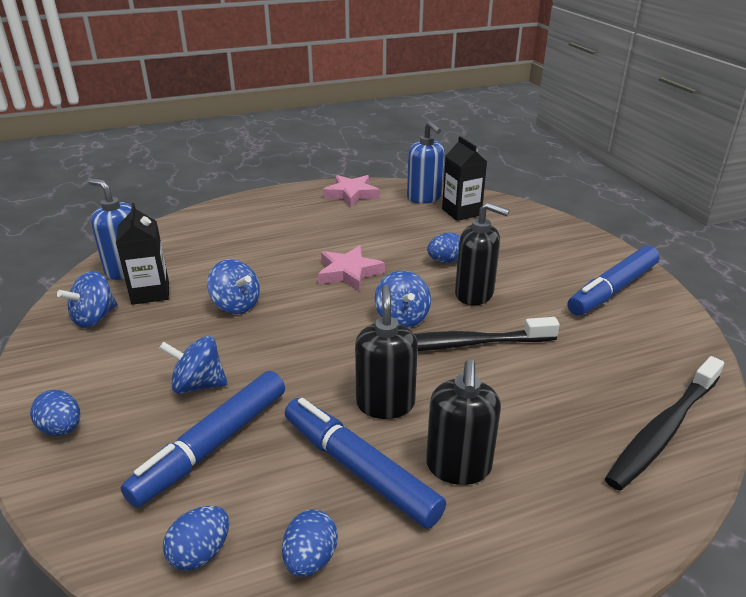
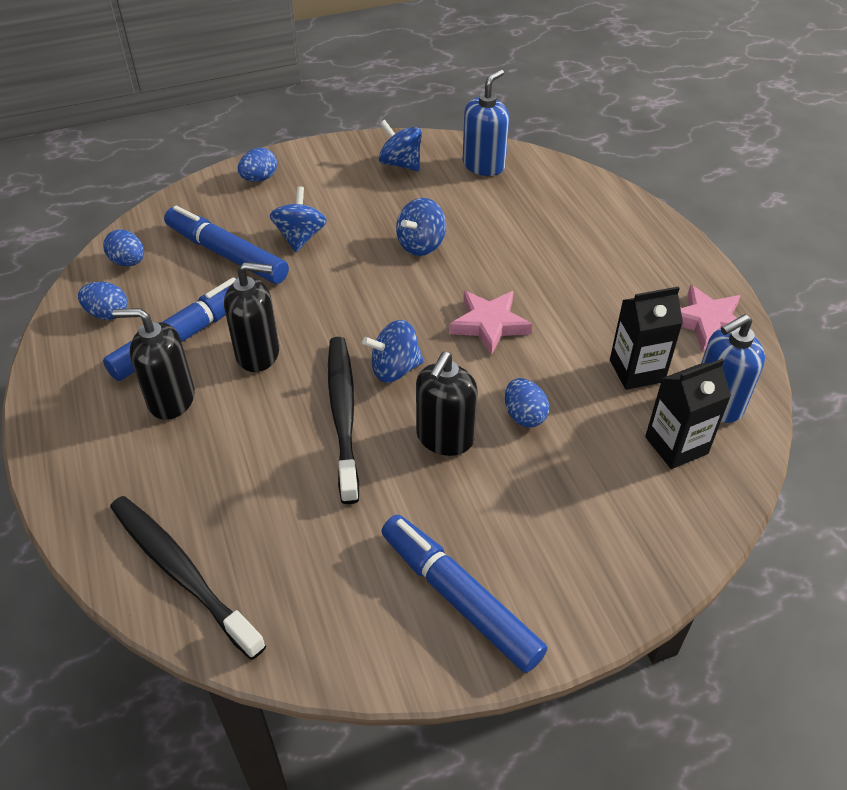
camera: 90 degrees right, 15 degrees up
black carton [116,203,169,305] -> black carton moved to [610,286,683,390]

